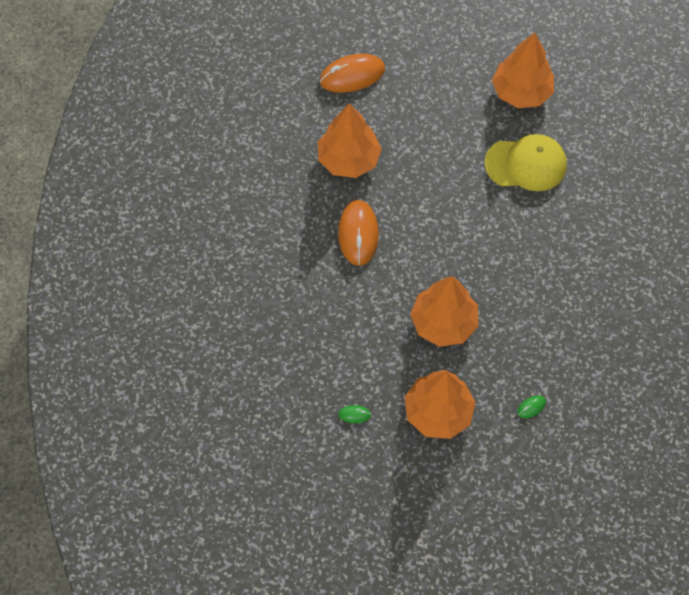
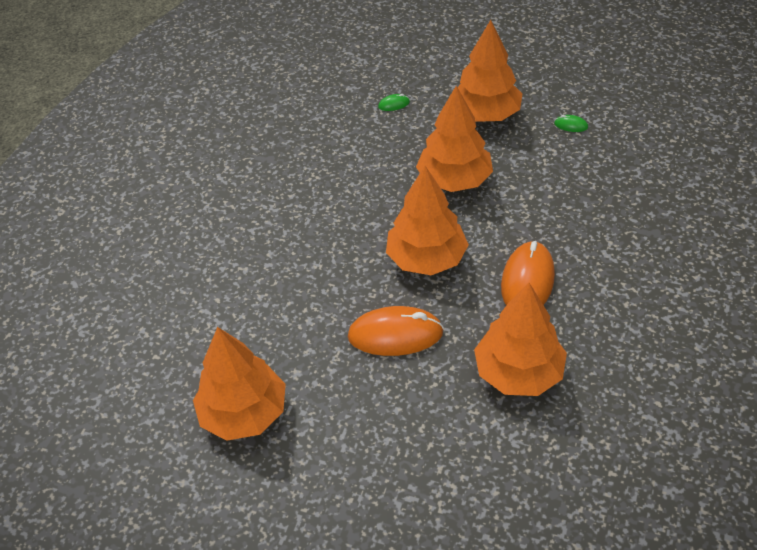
camera: 160 degrees left, 15 degrees down
orange mouse [320,54,385,93] -> orange mouse moved to [347,306,444,356]
yellow cap [485,134,567,191] -> none
none -> orange tree [386,166,469,275]

